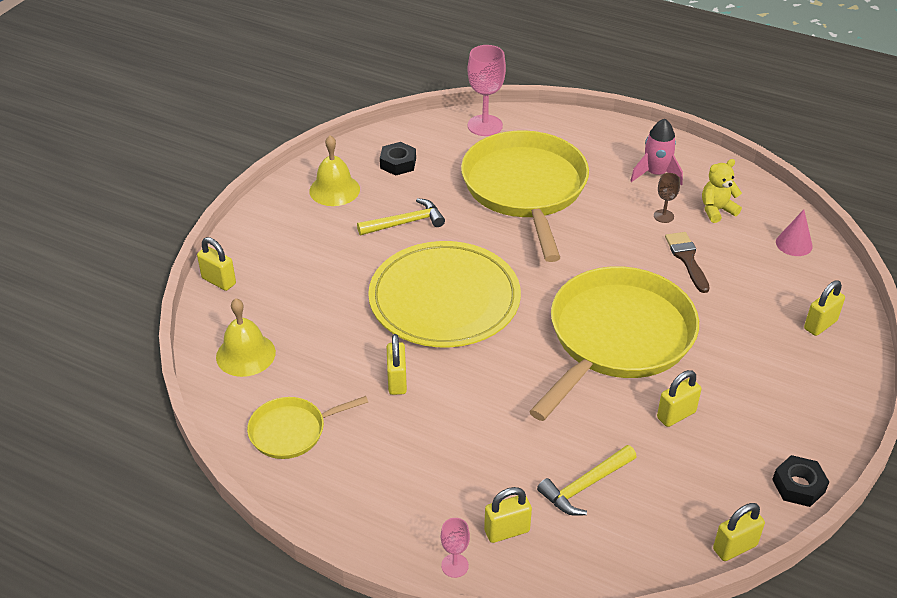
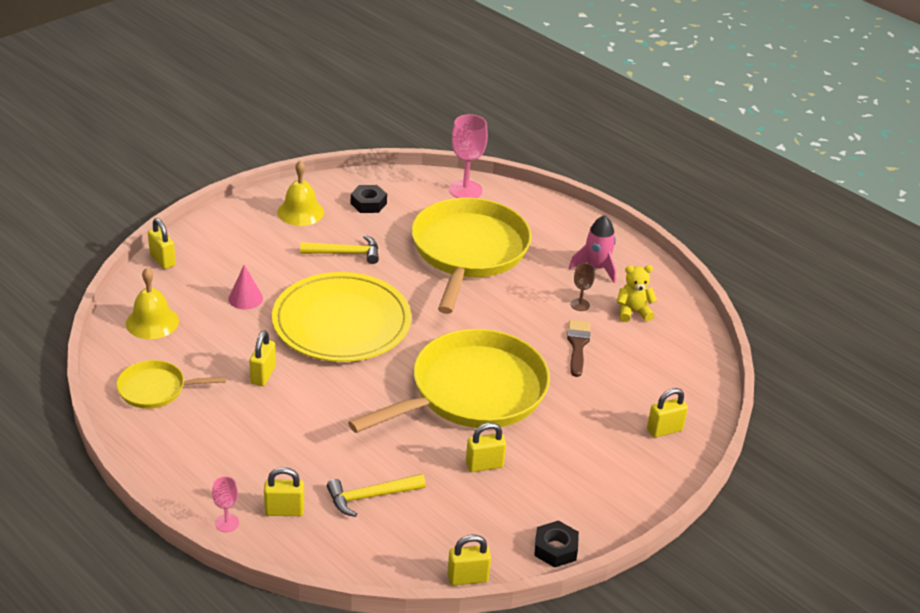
camera: 15 degrees right, 5 degrees down
pink cone [776,209,813,256] -> pink cone moved to [228,265,263,309]

